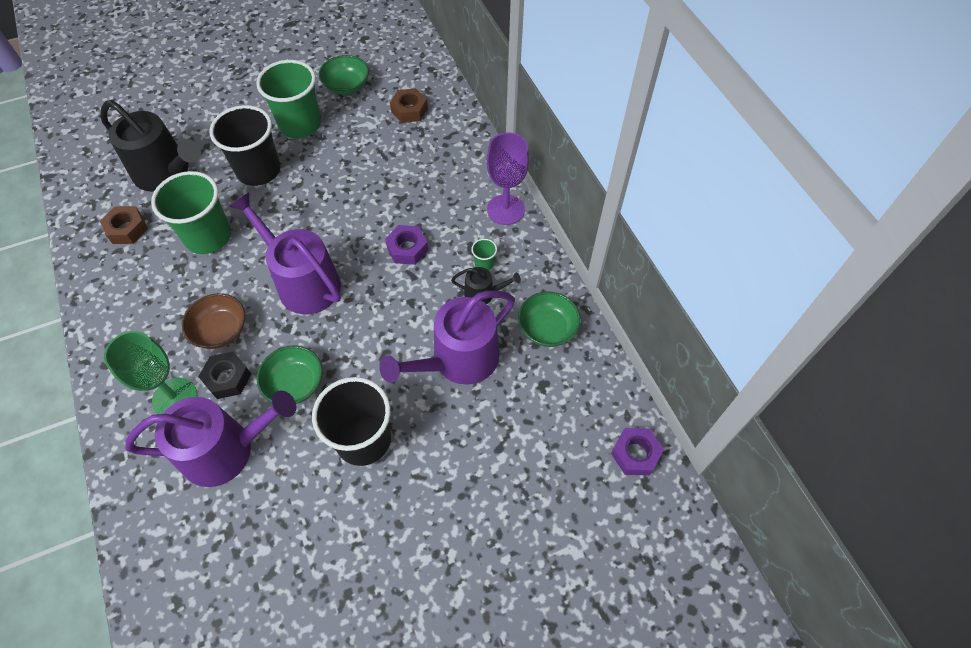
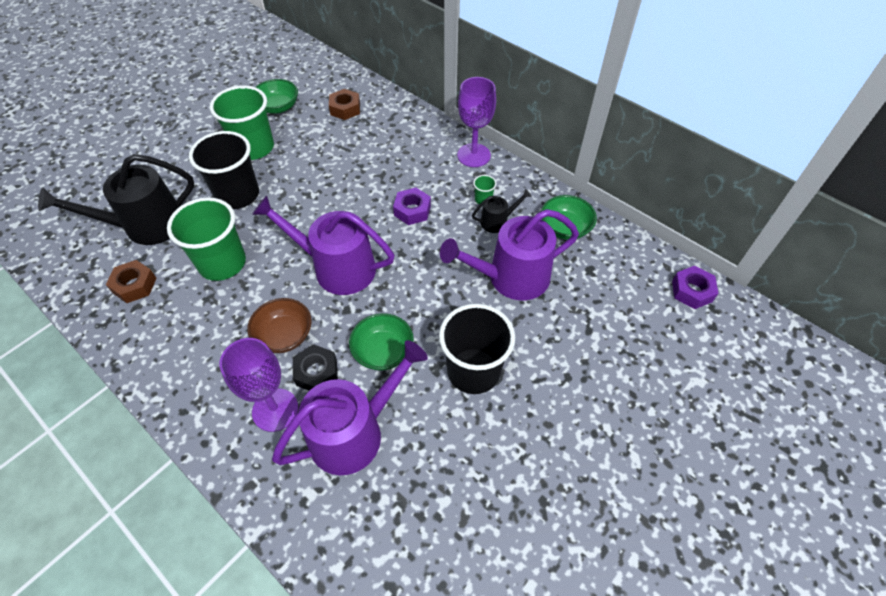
camera: 25 degrees left, 5 degrees down
black watering can [100,100,201,192] -> black watering can turned 150 degrees clockwise [38,154,195,245]
green goblet [104,331,197,414] -> purple goblet [219,338,298,432]
purple watering can [379,291,515,385] -> purple watering can turned 45 degrees clockwise [440,209,579,300]

